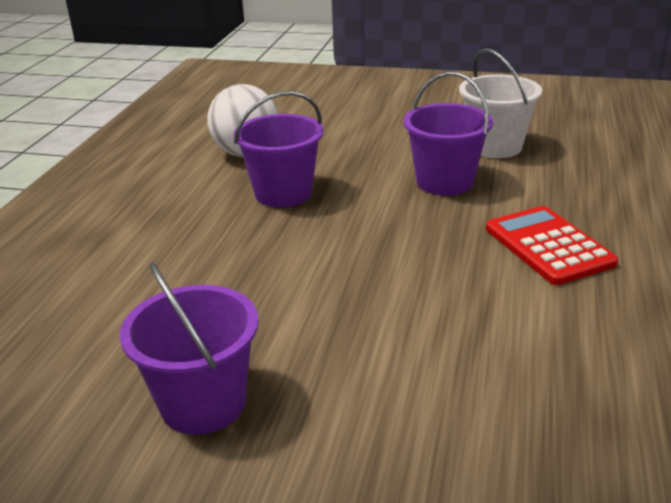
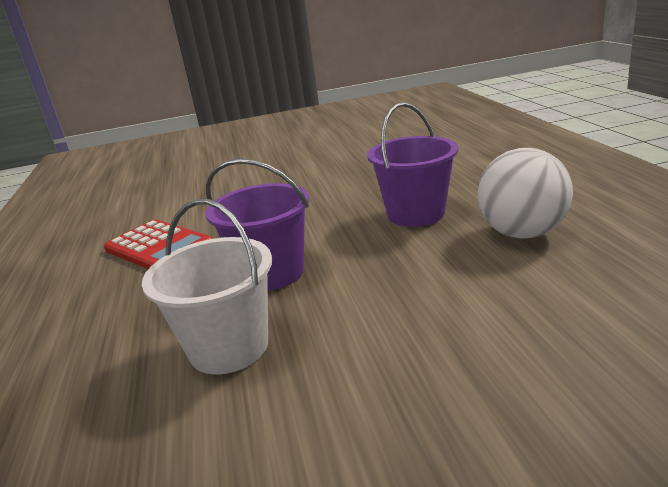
camera: 155 degrees right, 5 degrees down
purple bucket [120,262,259,435] -> none

